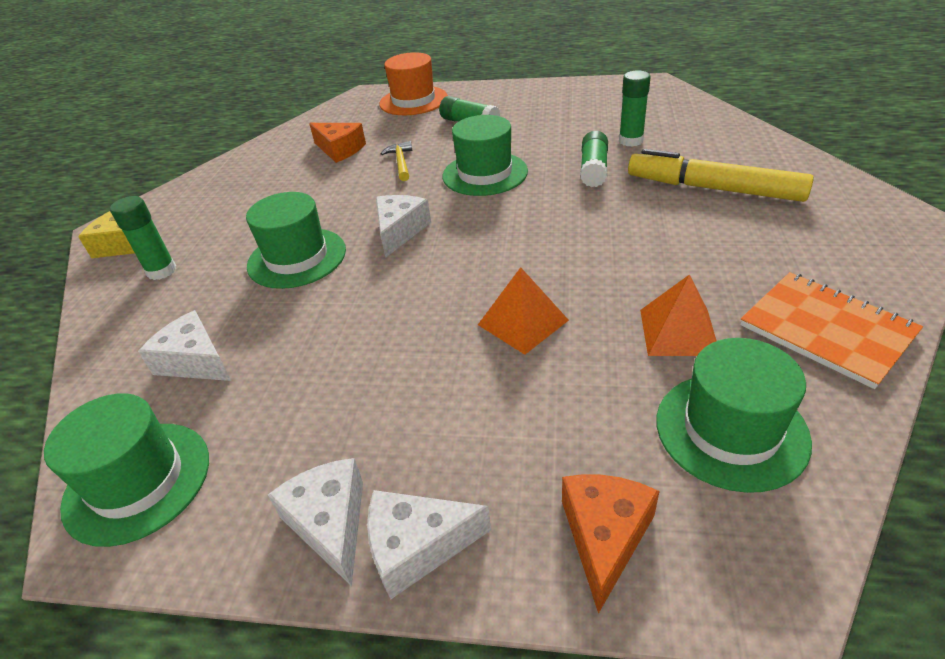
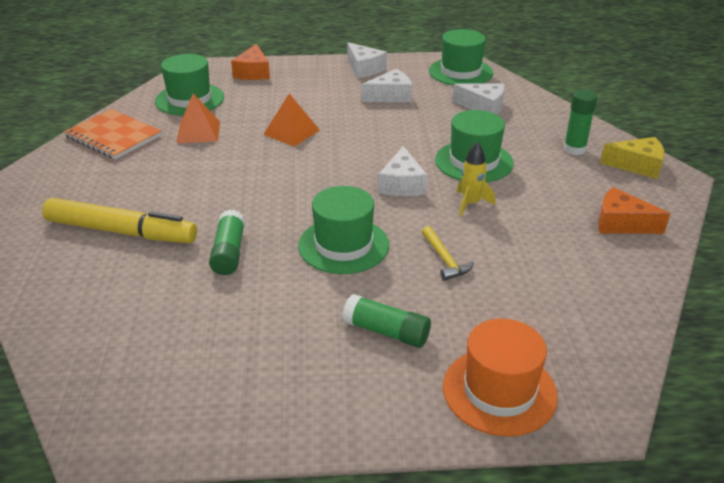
camera: 165 degrees right, 5 degrees down
orange cheese [309,123,366,163] -> orange cheese moved to [598,187,670,234]
white cheese [367,490,491,599] -> white cheese moved to [362,69,412,102]
green glue stick [619,70,651,147] -> none
none -> yellow rocket [457,142,495,216]

